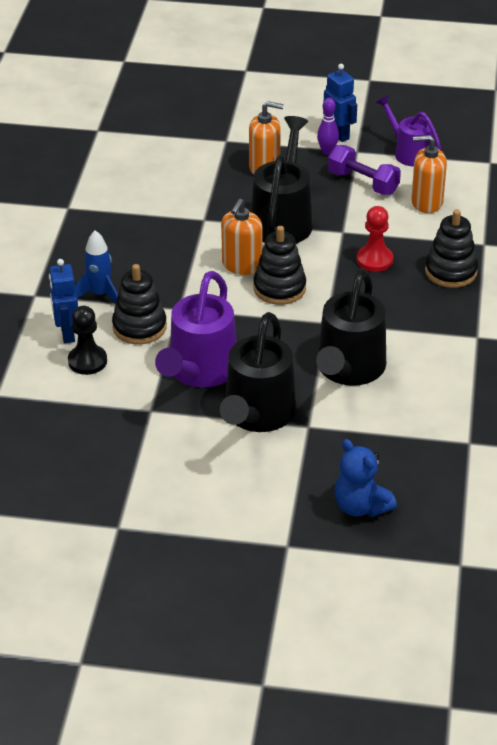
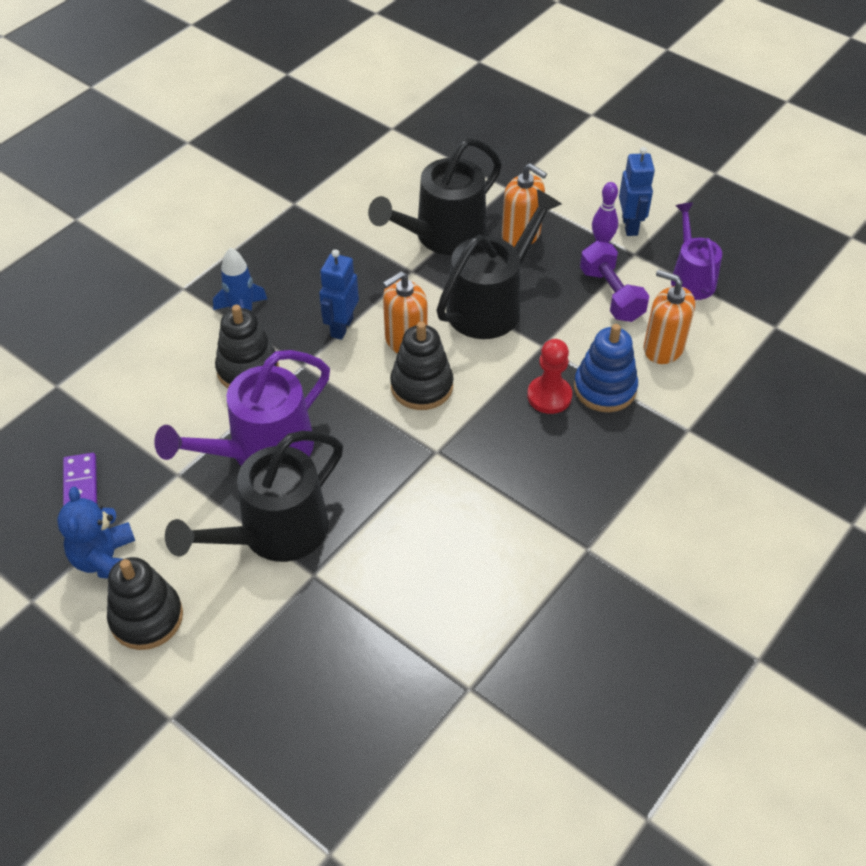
camera: 30 degrees right, 10 degrees up
blue robot [49,259,78,343] -> blue robot moved to [319,249,359,340]
black pawn [68,306,107,375] -> none
black watering can [316,269,386,386] -> black watering can moved to [368,138,502,255]
blue teddy bear [335,439,397,517] -> blue teddy bear moved to [57,487,135,579]
black stacking toy [425,209,478,288] -> black stacking toy moved to [107,557,183,650]
none -> purple domino [63,453,97,506]
none -> blue stacking toy [574,324,638,412]

